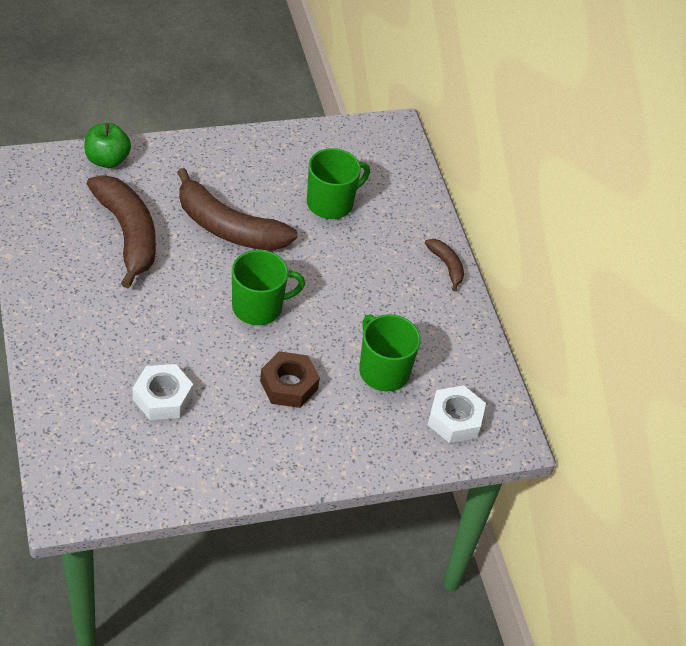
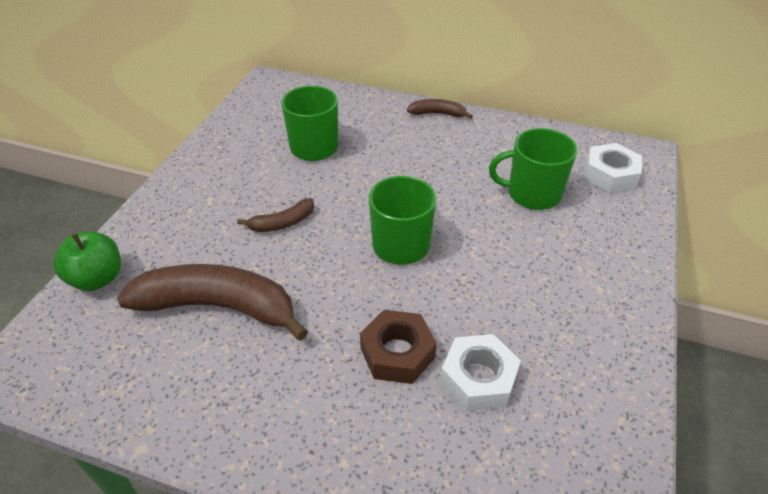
camera: 50 degrees left, 5 degrees down
brown banana [177,168,298,251] -> brown banana [237,198,314,232], size x0.47
brown nut [260,351,320,408] -> brown nut moved to [360,310,437,384]

